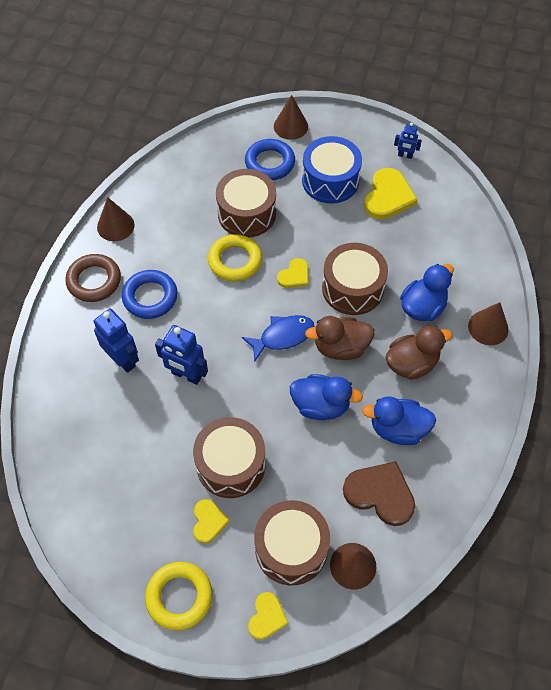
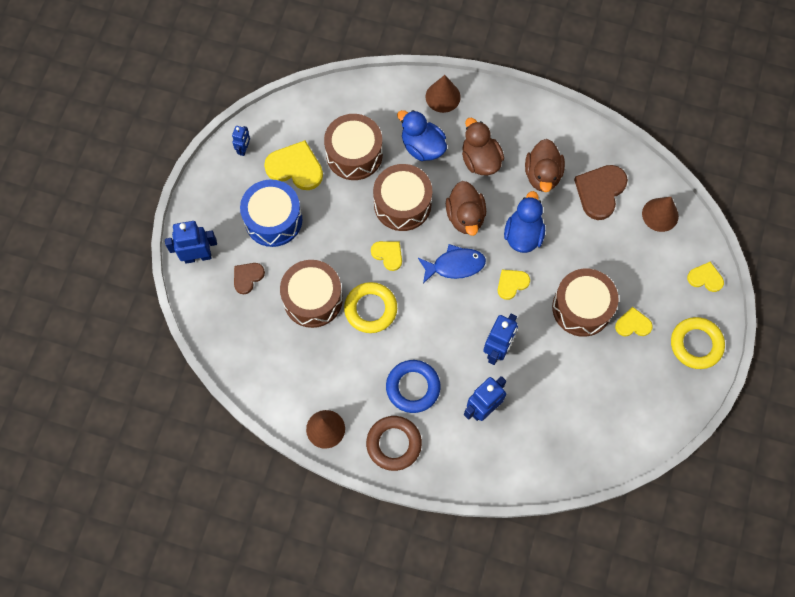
camera: 90 degrees left, 10 degrees up
blue fish [242,315,315,362] -> blue fish turned 105 degrees clockwise [418,244,486,284]
blue ring [245,139,295,180] -> brown heart [234,263,265,294]
brown drum [254,500,330,585] -> brown drum moved to [324,114,383,180]
brown cone [274,95,308,140] -> blue robot [165,221,217,264]
blue duck [362,396,436,445] -> brown duck [525,139,565,192]
none -> yellow heart [498,270,530,300]

